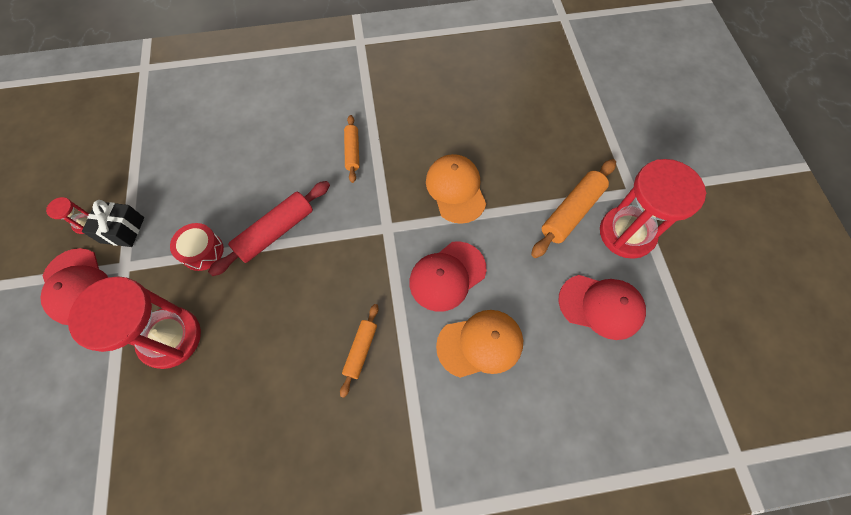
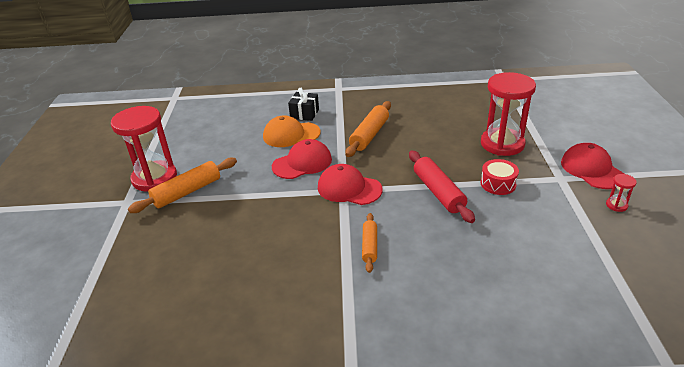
camera: 170 degrees left, 30 degrees down
black gift [82,200,144,247] -> black gift moved to [288,88,319,121]
red rolling pin [208,181,330,276] -> red rolling pin turned 75 degrees counterclockwise [409,151,475,223]
orange rolling pin [340,304,379,398] -> orange rolling pin [345,101,391,157], size x1.66
orange cap [426,154,486,224] -> none
red cap [559,275,646,340] -> red cap moved to [318,164,383,205]

